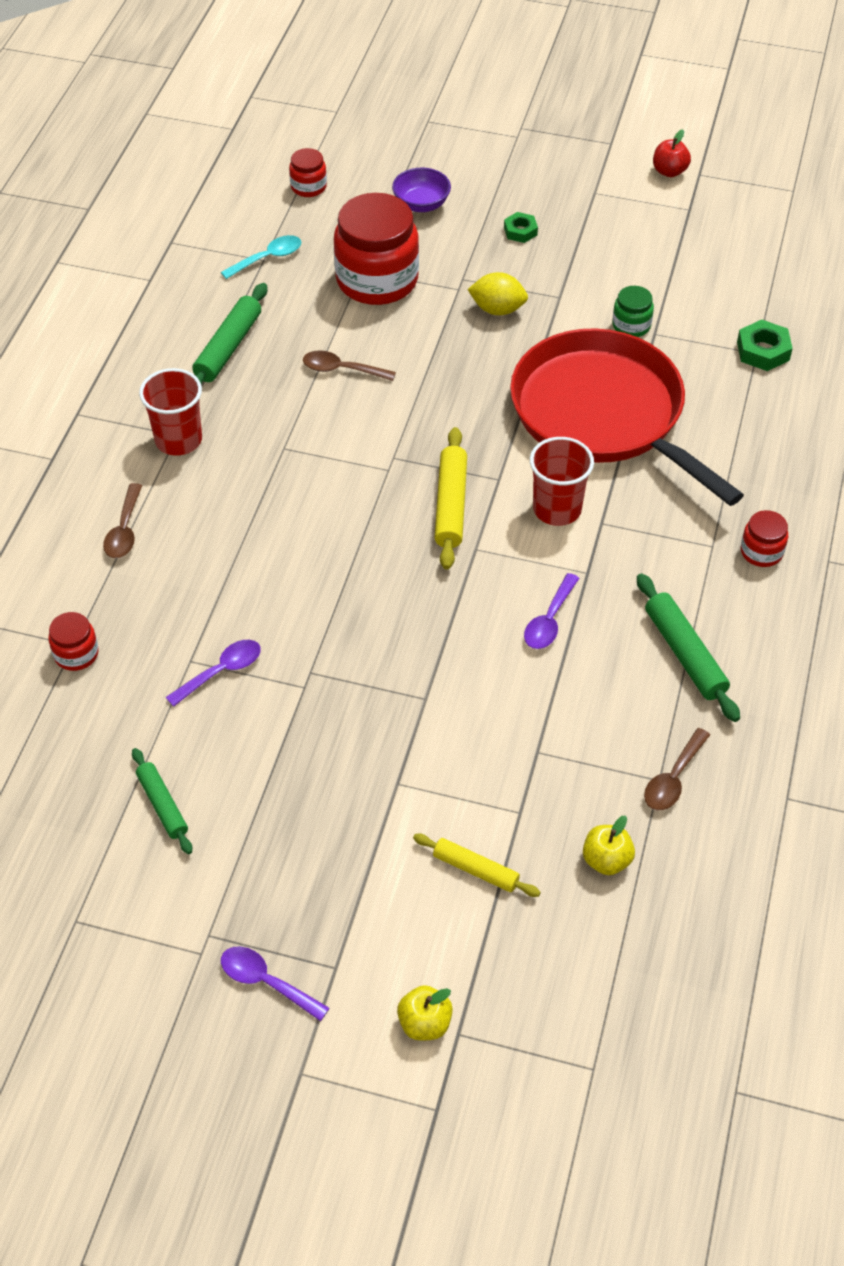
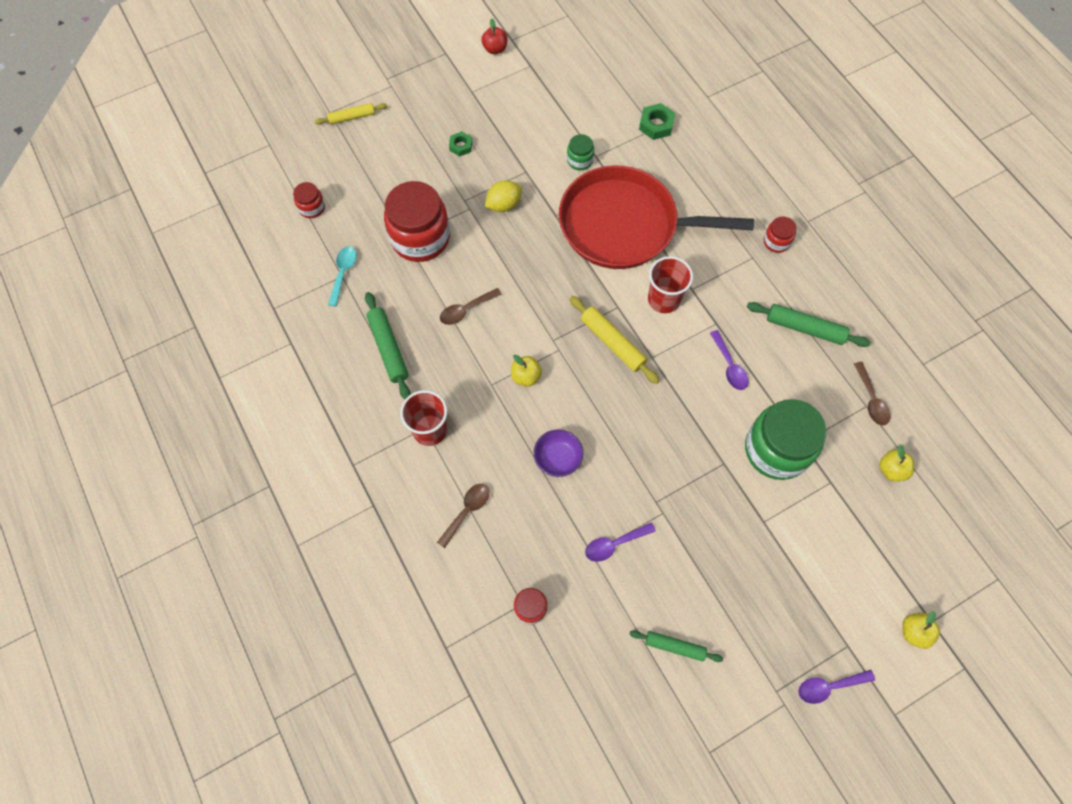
camera: 45 degrees left, 15 degrees up
brown spoon [103,483,142,558] -> brown spoon turned 105 degrees counterclockwise [437,484,489,548]
purple spoon [166,640,261,707] -> purple spoon turned 120 degrees counterclockwise [585,522,656,562]
purple bowl [392,168,451,212] -> purple bowl moved to [534,429,583,477]
yellow rolling pin [413,834,541,897] -> yellow rolling pin moved to [315,103,387,125]
none -> yellow apple [511,354,542,387]
none -> green jar [745,399,826,480]

